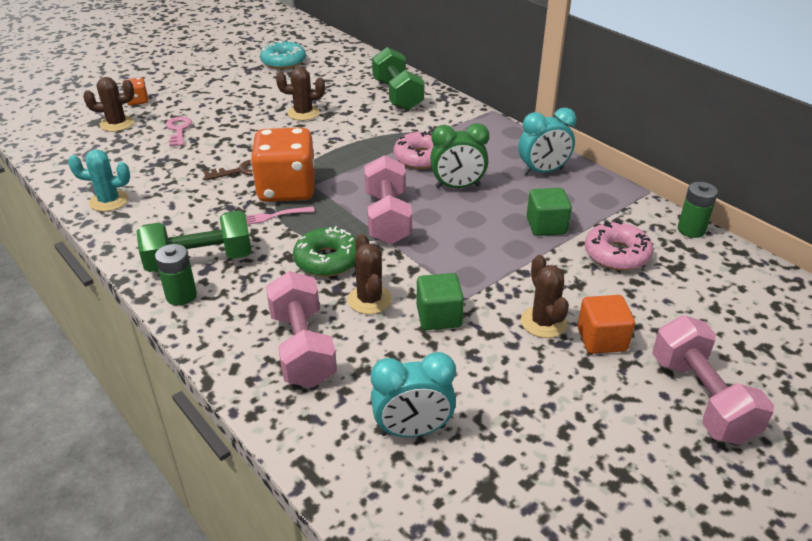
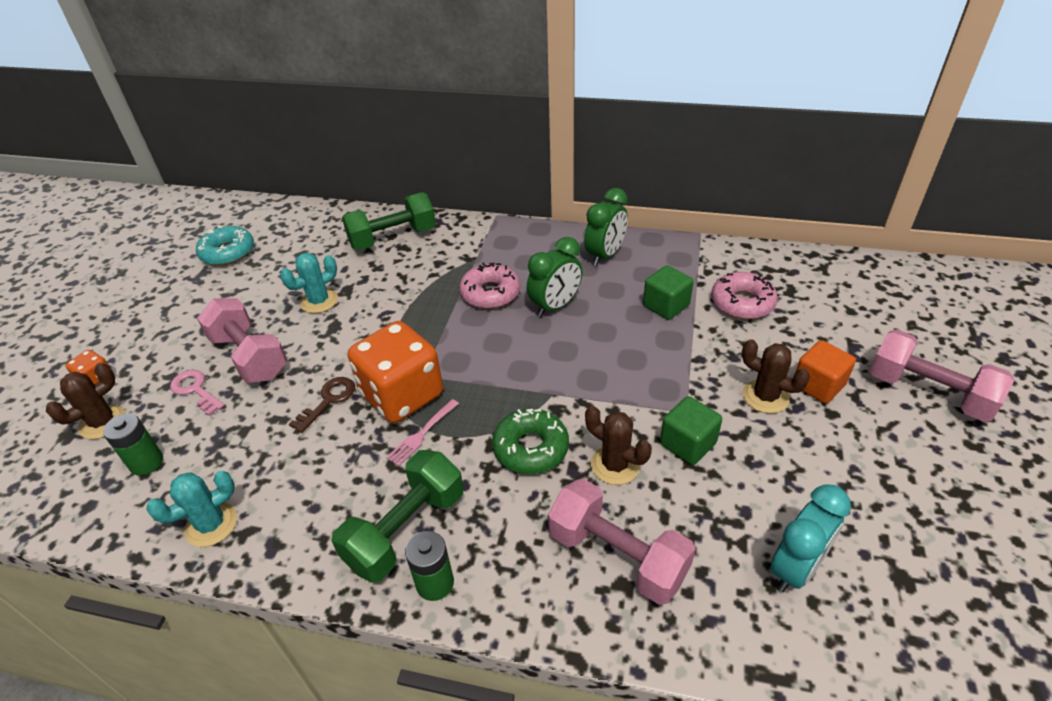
camera: 35 degrees left, 5 degrees up
brown cactus [276,67,325,121] -> turquoise cactus [280,253,338,313]
pink dumbbell [364,155,412,244] -> pink dumbbell moved to [197,298,287,383]
green dumbbell [372,47,425,111] -> green dumbbell turned 60 degrees counterclockwise [342,192,436,250]
turquoise clock [519,108,576,175] -> green clock [584,188,628,266]
green battery [678,182,718,238] -> green battery moved to [103,413,163,475]

